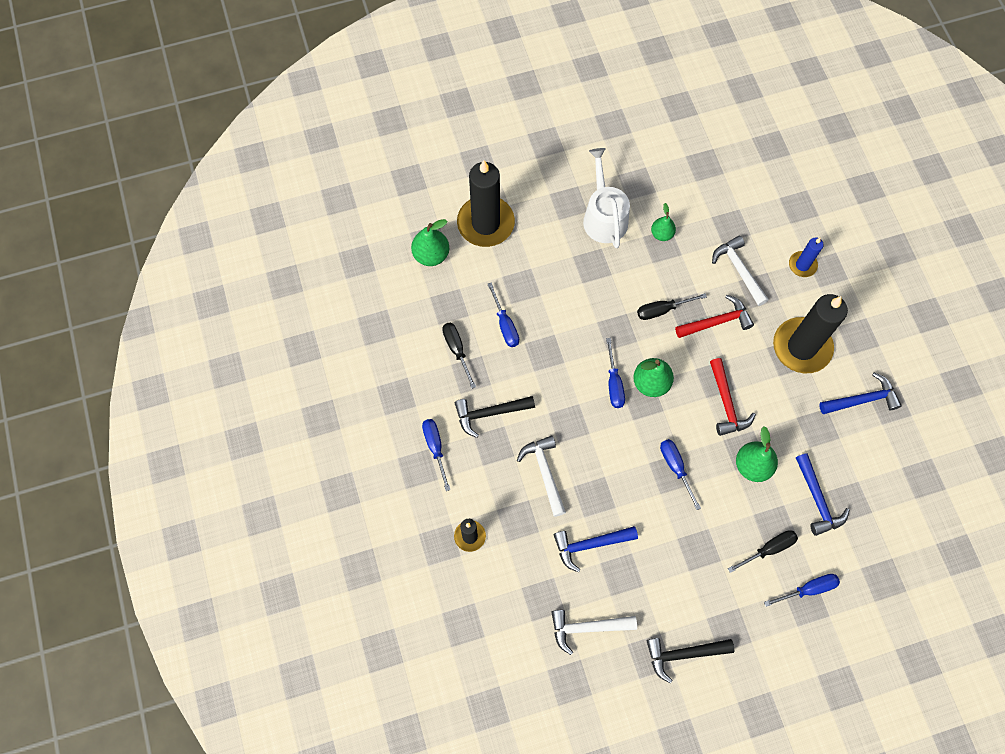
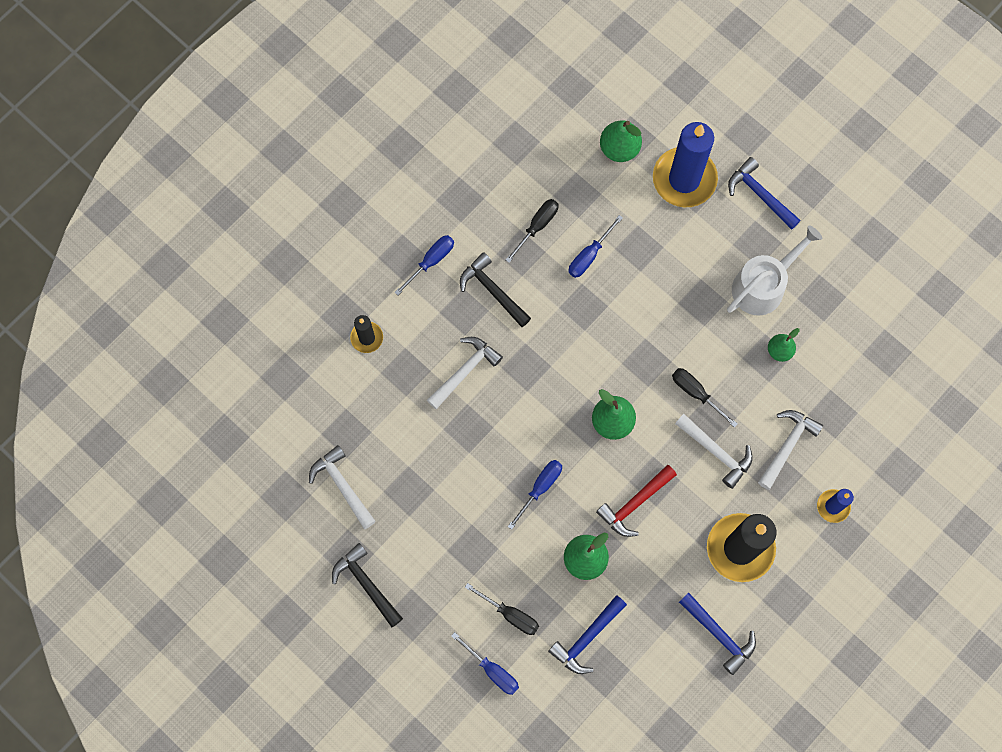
camera: 60 degrees right, 5 degrees up
black candle [457,160,515,247] -> blue candle [653,122,718,207]
blue hammer [554,526,638,573] -> blue hammer moved to [728,157,801,230]
blue screwdriver [606,338,625,408] -> none
red hammer [675,295,754,338] -> white hammer [675,414,753,489]

